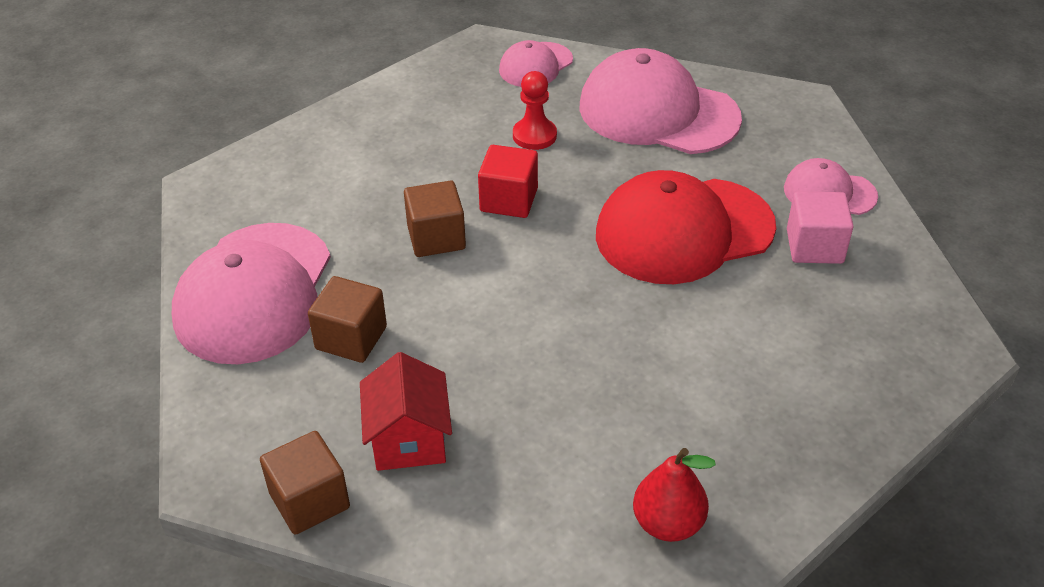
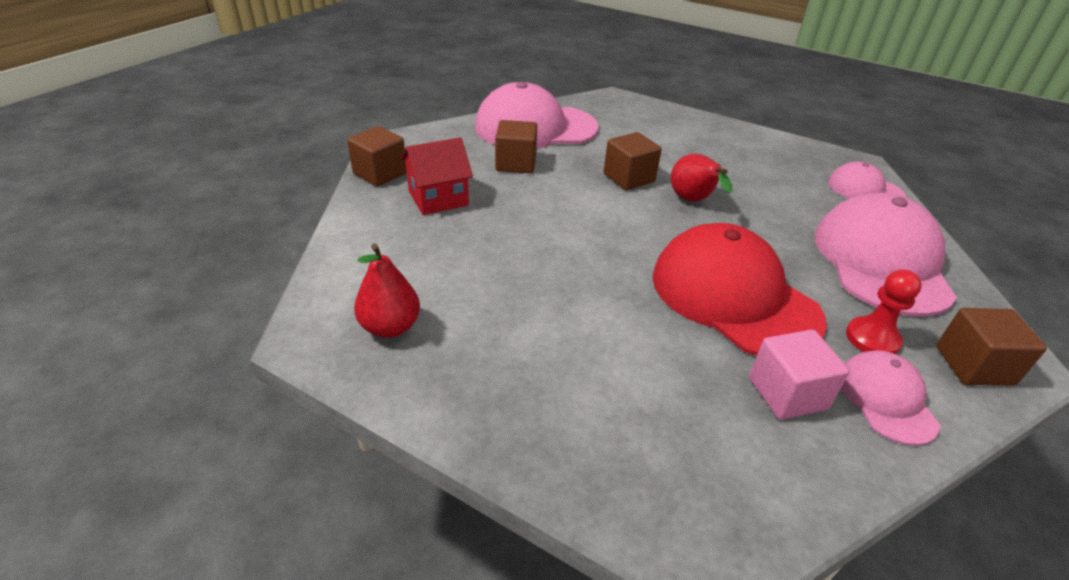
camera: 70 degrees right, 5 degrees down
red cube [478,145,538,218] -> red pear [671,154,732,202]
red pawn [513,71,557,150] -> red pawn moved to [846,269,922,354]
none -> brown cube [936,308,1047,386]

